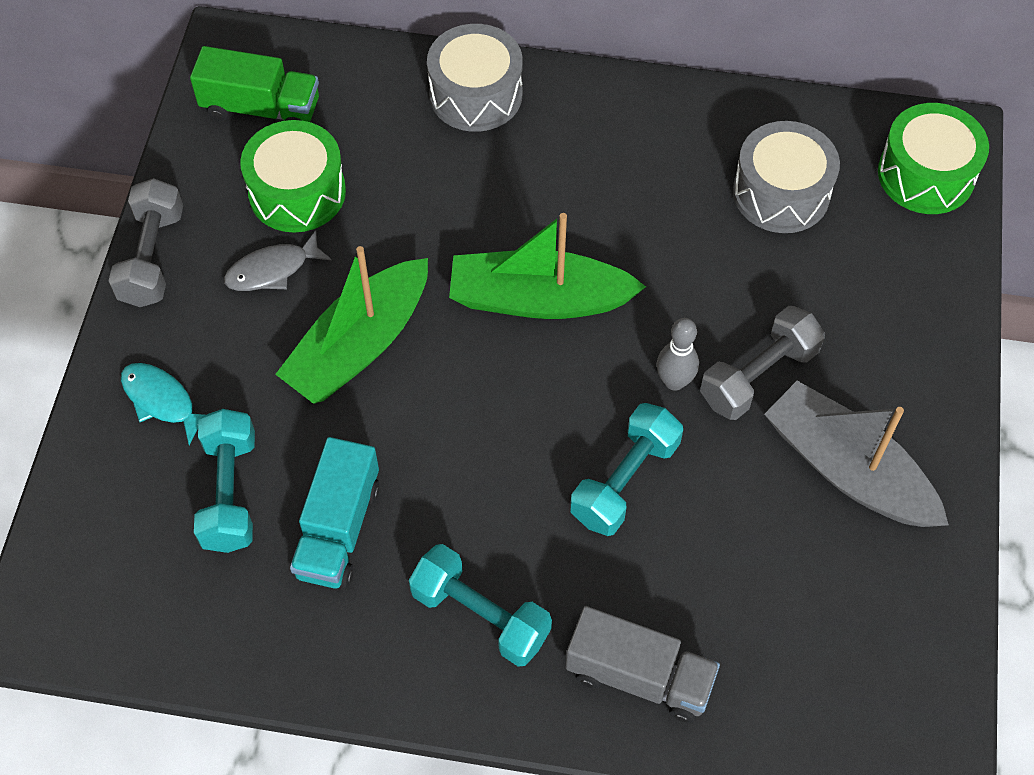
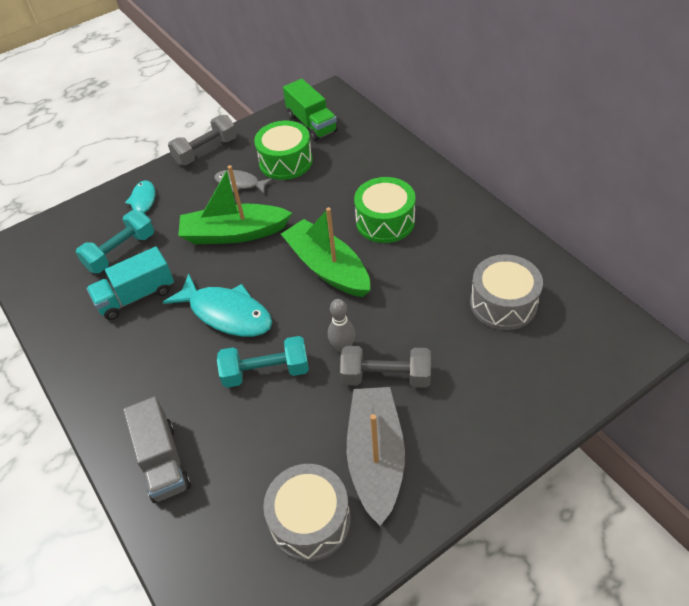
camera: 50 degrees right, 10 degrees down
turquoise dumbbell [409,544,552,667] -> none
grey drum [427,24,523,132] -> grey drum moved to [263,464,351,561]
green drum [878,103,989,214] -> green drum moved to [354,177,415,243]
none -> turquoise fish [163,274,272,337]

